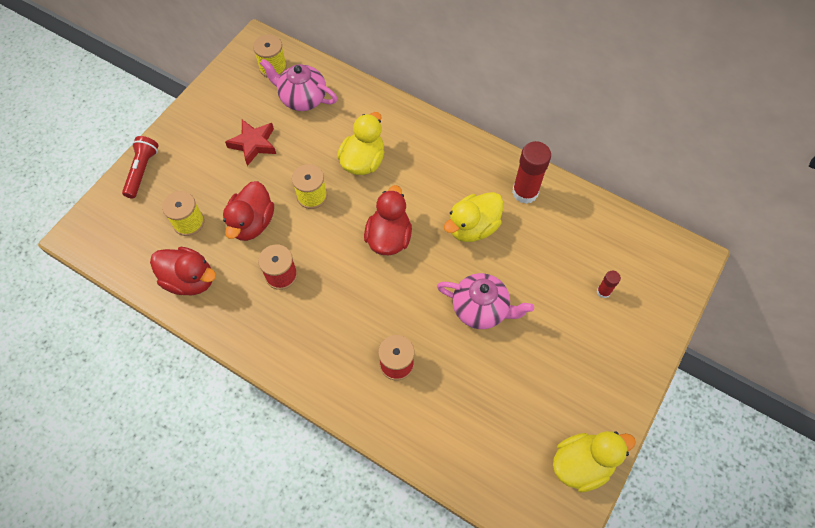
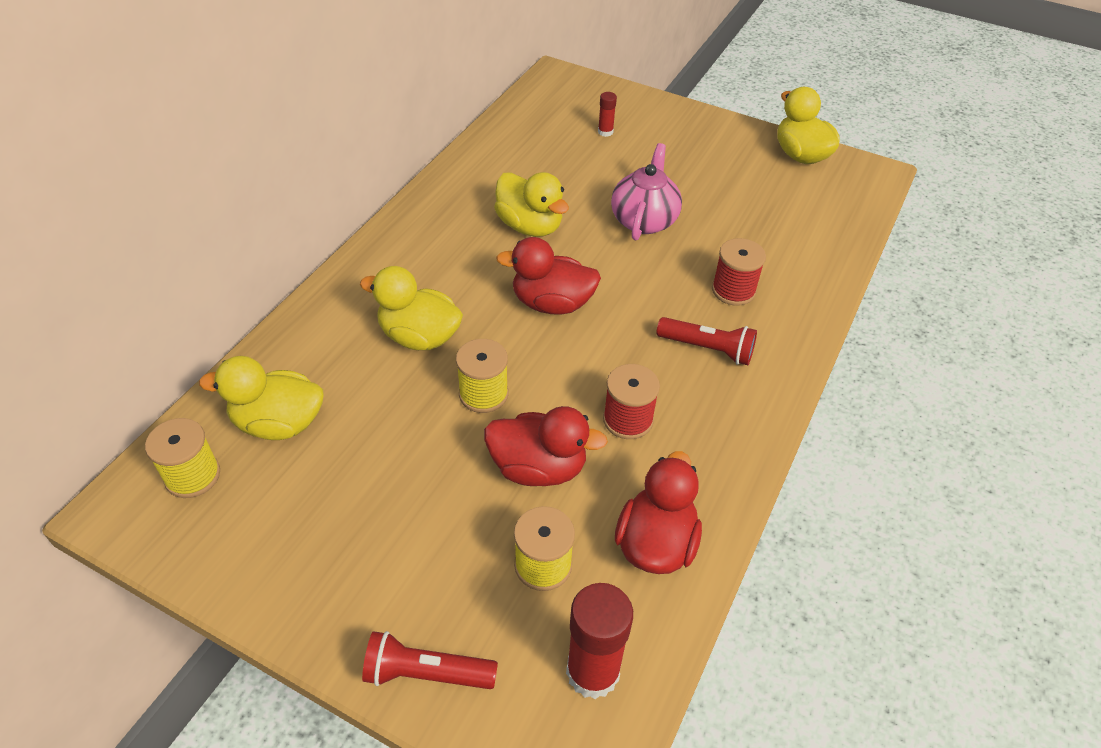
camera: 95 degrees left, 15 degrees down
red star [225,120,276,166] -> none
pink teapot [260,59,337,111] -> yellow duck [199,356,323,440]
red glue stick [512,141,551,204] -> red glue stick moved to [566,583,633,699]
none -> red flashlight [656,317,757,365]

